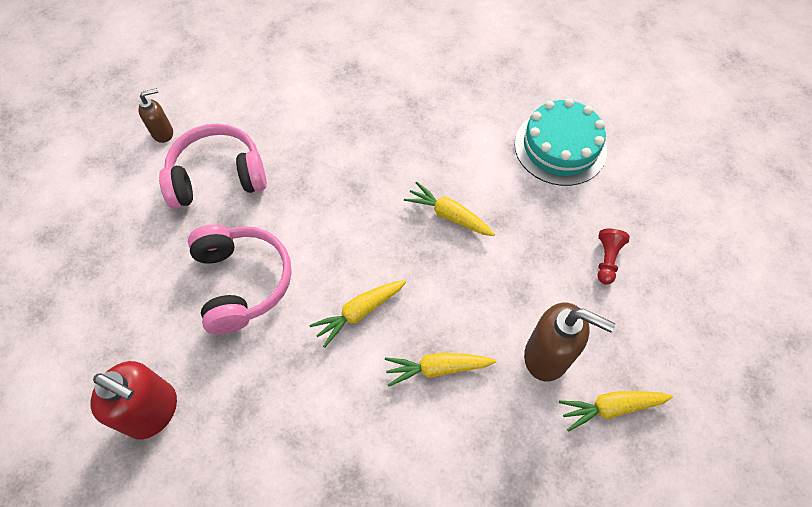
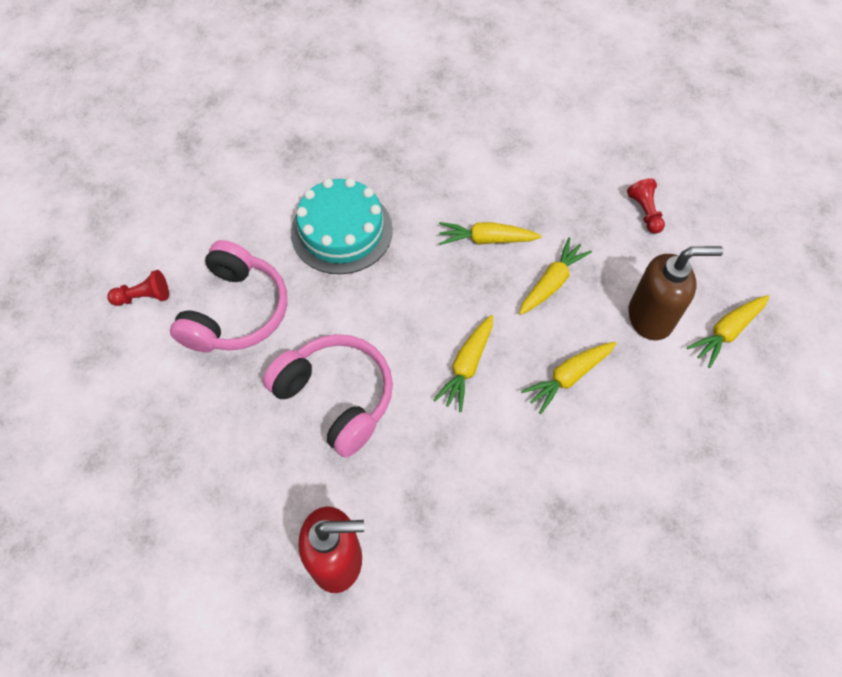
camera: 30 degrees left, 0 degrees up
brown soap dispenser [138,88,173,143] -> red pawn [107,270,169,306]
pink headphones [159,123,267,208] -> pink headphones turned 150 degrees clockwise [170,240,287,352]
turquoise cake [515,98,607,186] -> turquoise cake moved to [291,178,393,274]
none -> yellow carrot [519,237,592,315]

